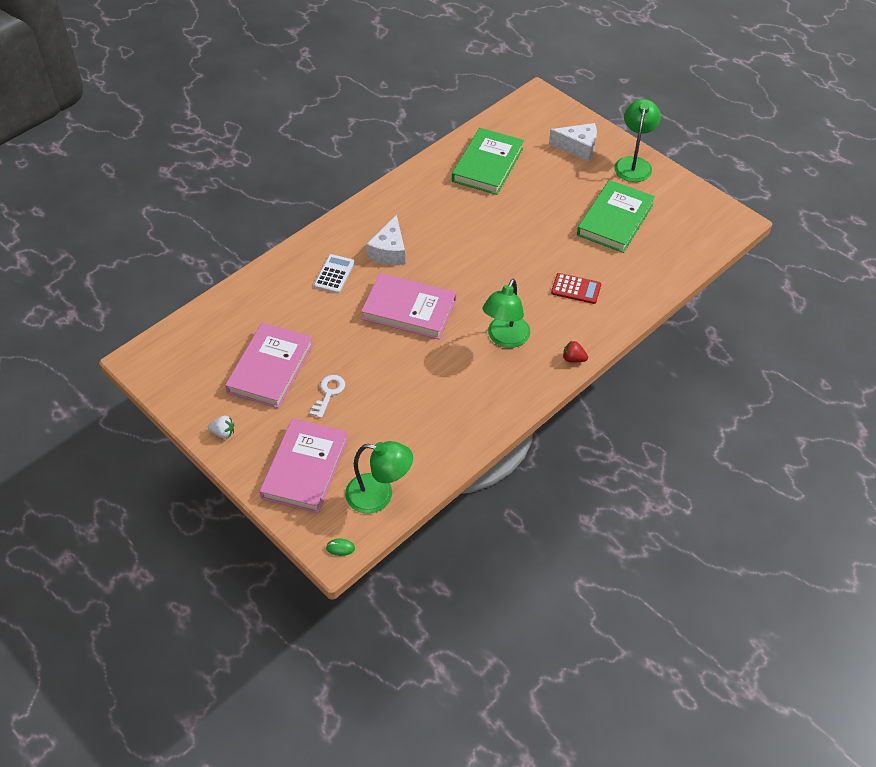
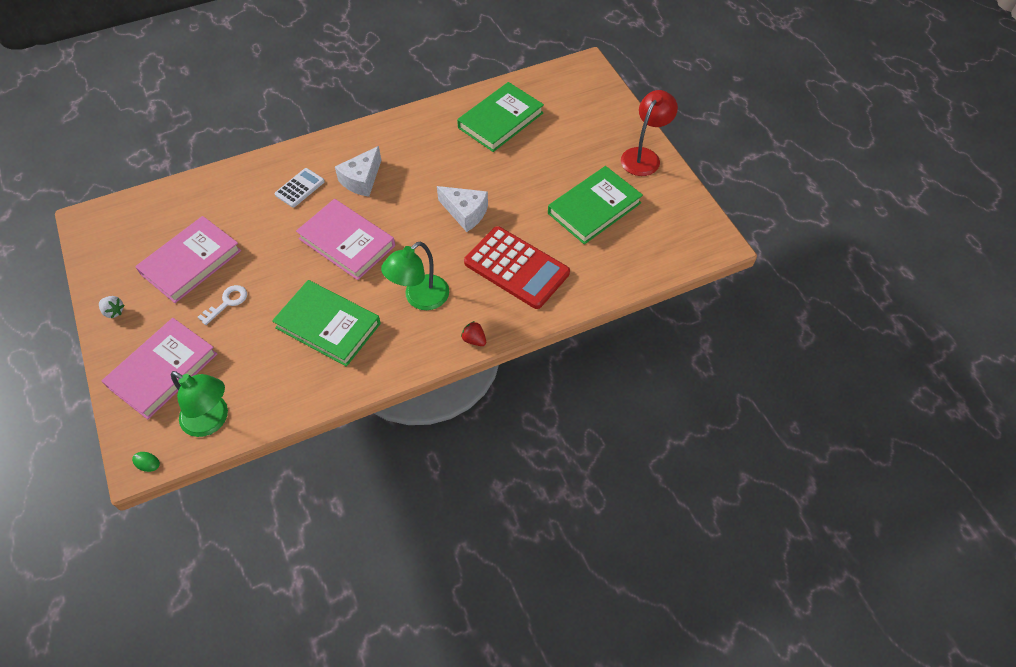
camera: 20 degrees right, 5 degrees up
white cheese [549,123,597,161] -> white cheese moved to [437,186,488,232]
red calculator [551,273,601,304] -> red calculator [464,226,570,309], size x1.96
green lamp [614,99,661,182] -> red lamp [621,90,678,176]
none -> green book [272,280,381,367]

